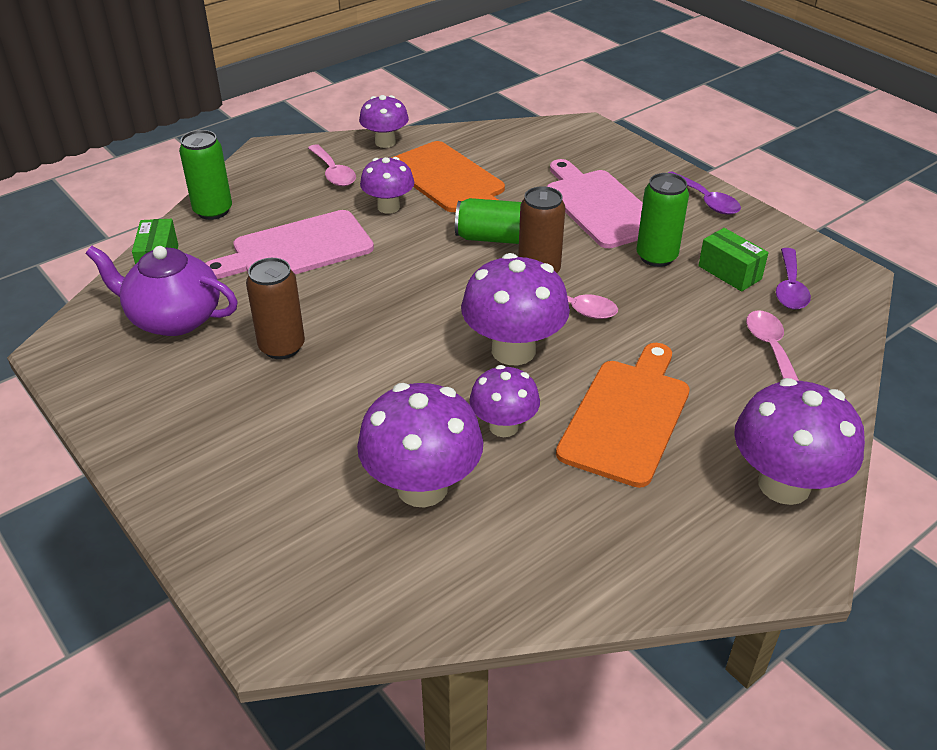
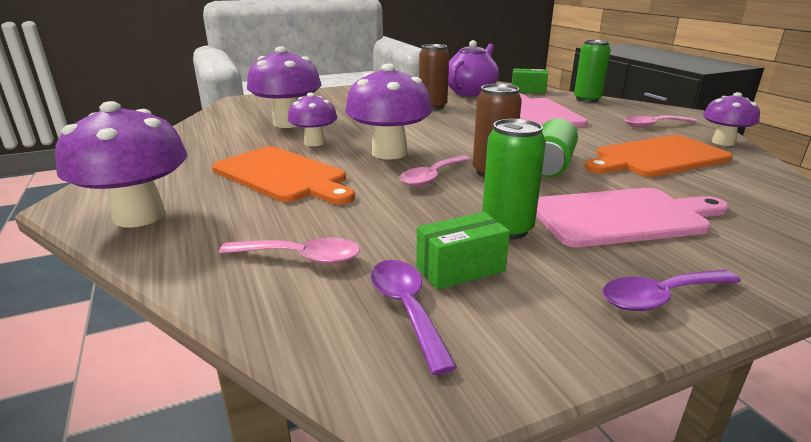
camera: 105 degrees right, 15 degrees down
purple mushroom [360,157,414,214] -> none
purple spoon [776,248,811,309] -> purple spoon turned 45 degrees clockwise [371,260,457,375]

